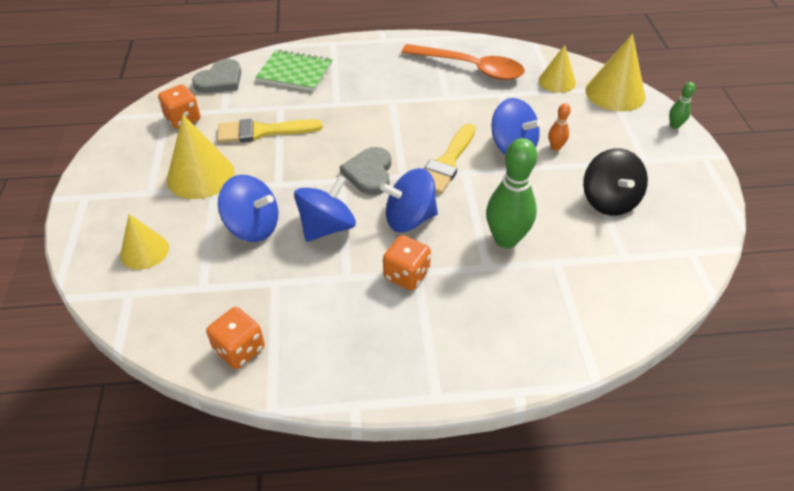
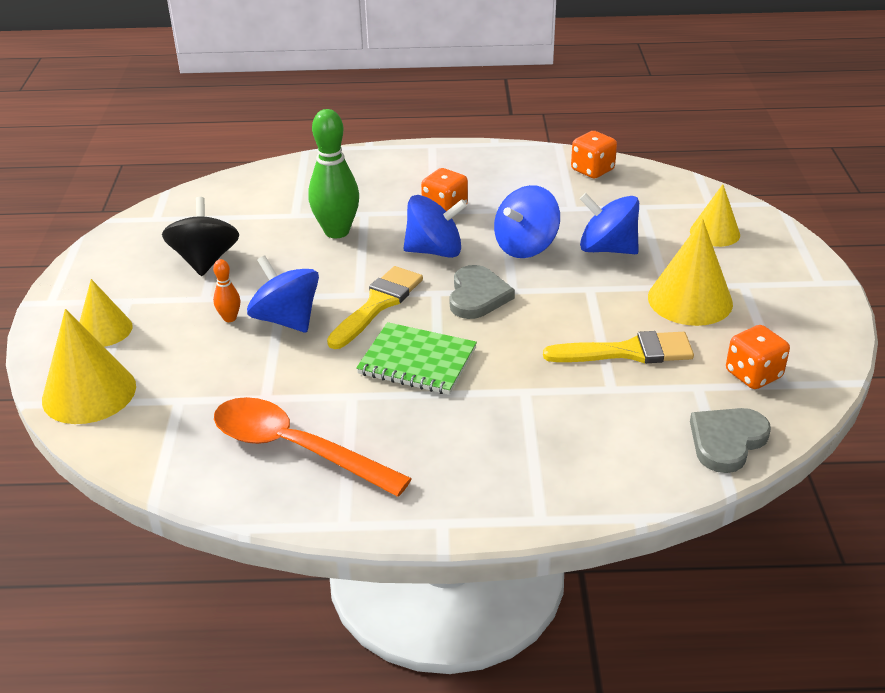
camera: 175 degrees left, 10 degrees down
green notebook [255,49,333,91] -> green notebook moved to [356,322,477,395]
yellow cone [539,45,576,93] -> yellow cone moved to [79,279,133,347]
green bowling pin [669,82,696,129] -> none

